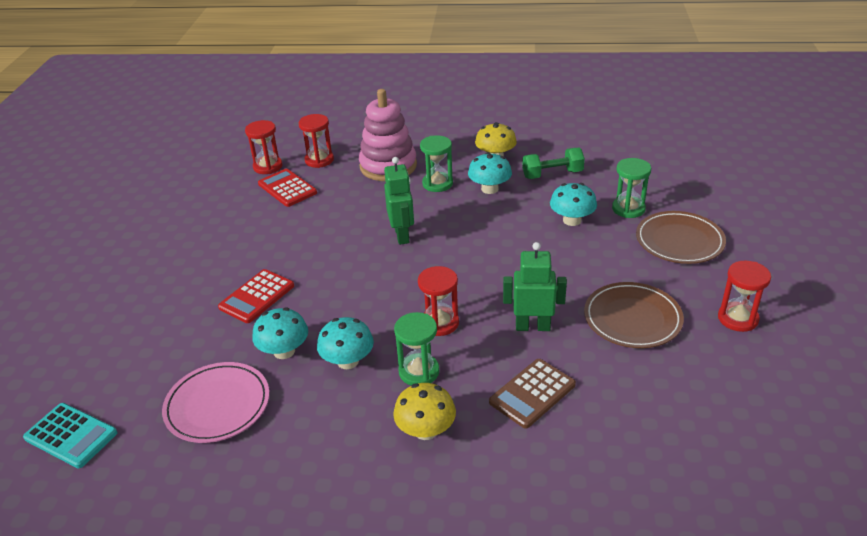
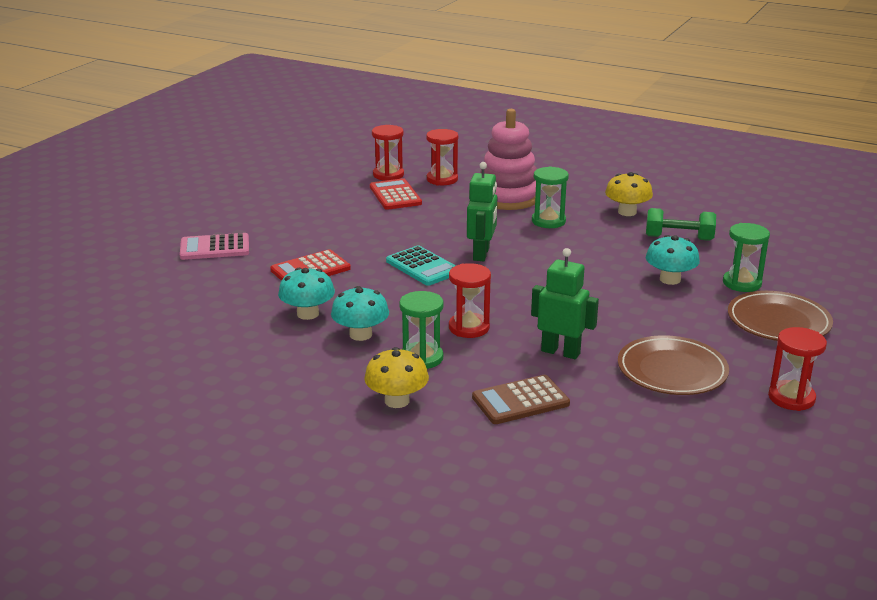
camera: 20 degrees right, 10 degrees down
turquoise calculator [23,403,118,468] -> turquoise calculator moved to [386,246,456,286]
pink plate [162,362,269,443] -> none
turquoise mushroom [468,152,512,194] -> none
none -> pink calculator [180,233,249,260]

